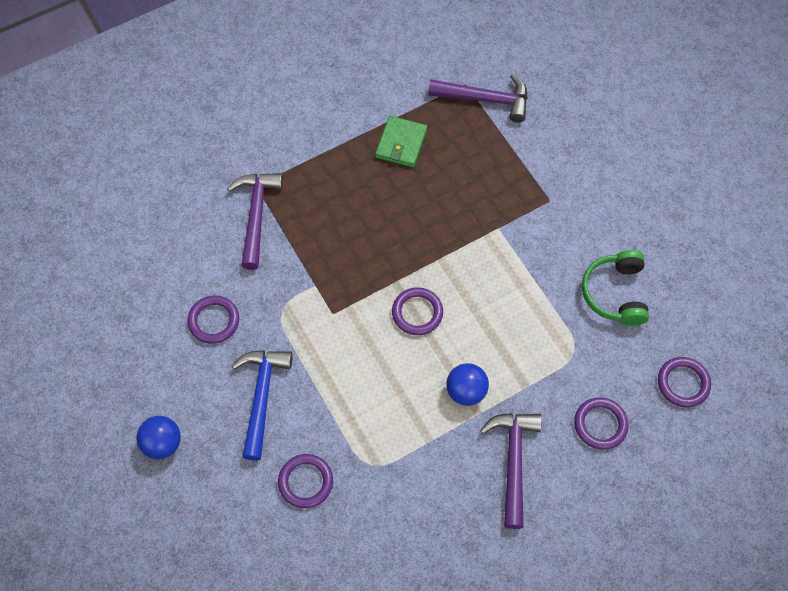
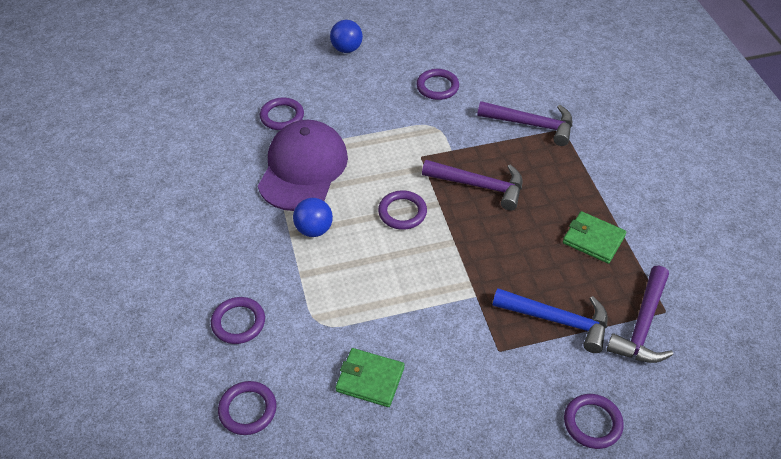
camera: 105 degrees right, 15 degrees down
blue hammer [232,350,293,461] -> blue hammer moved to [493,288,607,353]
purple hammer [480,413,542,529] -> purple hammer moved to [422,160,522,210]
green headphones [582,250,649,326] -> green wallet [335,348,404,407]
none -> purple cap [258,120,348,211]
none -> purple ring [564,394,624,449]

